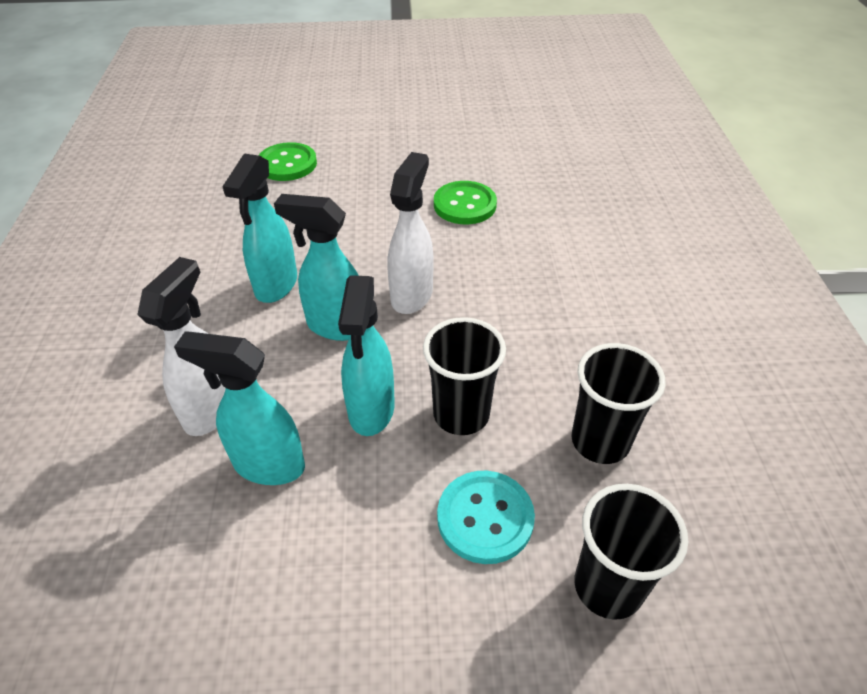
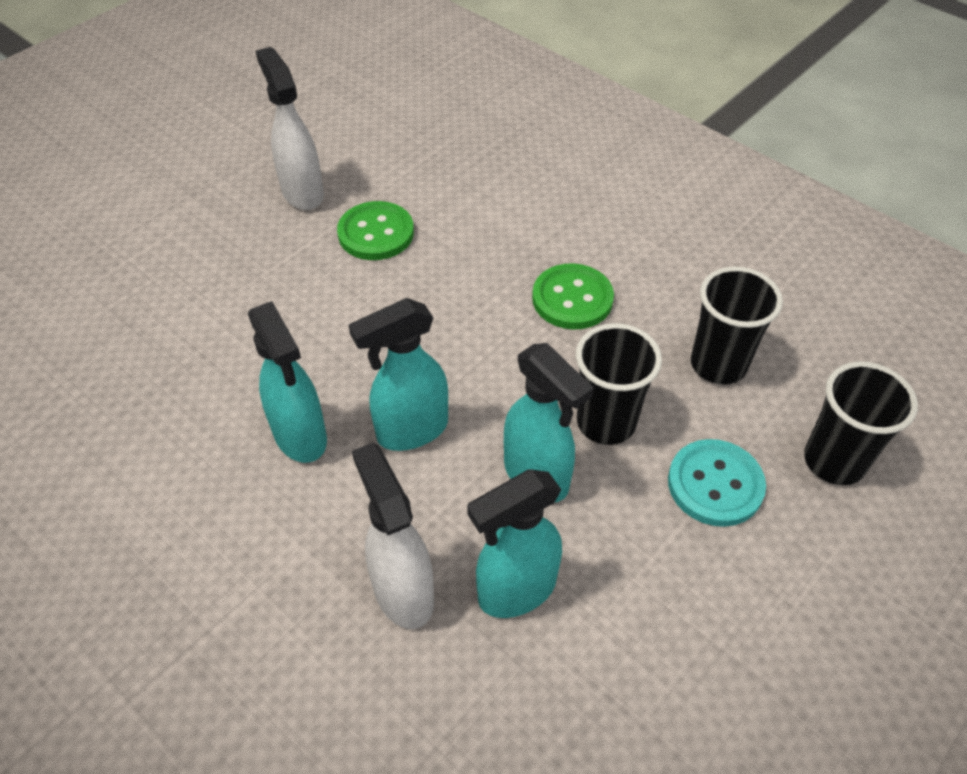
camera: 45 degrees left, 5 degrees up
green button [259,142,317,181] -> green button moved to [532,263,614,329]
white spray bottle [387,152,434,314] -> white spray bottle moved to [256,47,324,210]

